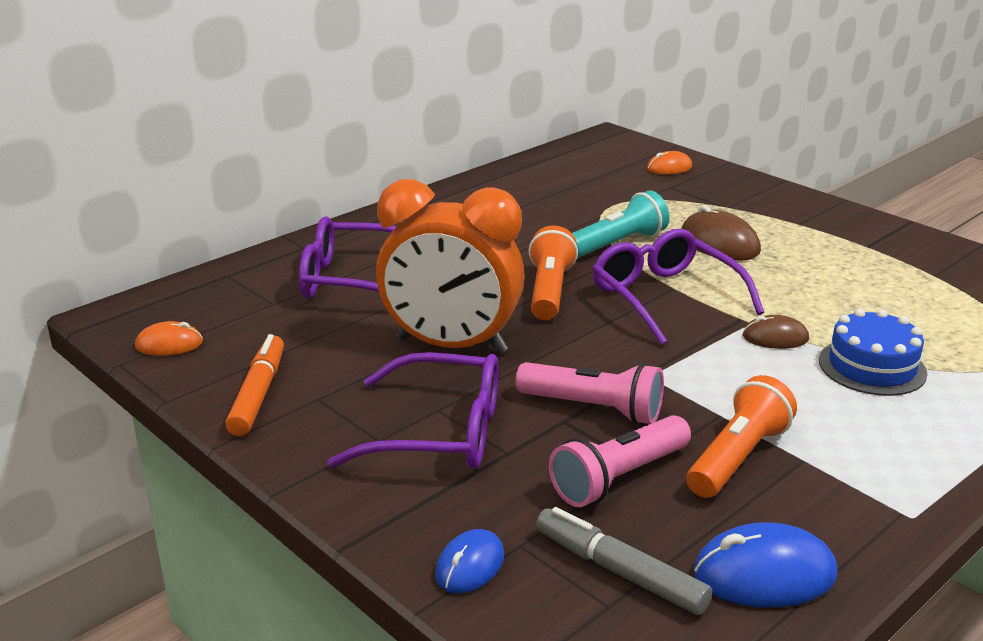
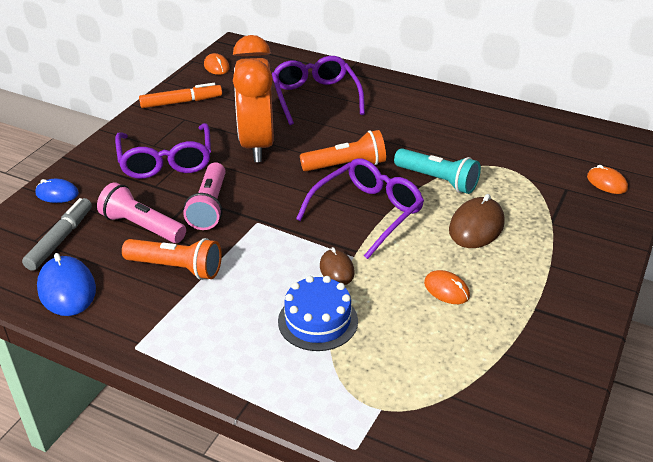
camera: 70 degrees right, 10 degrees up
none -> orange mouse [424,270,470,304]

